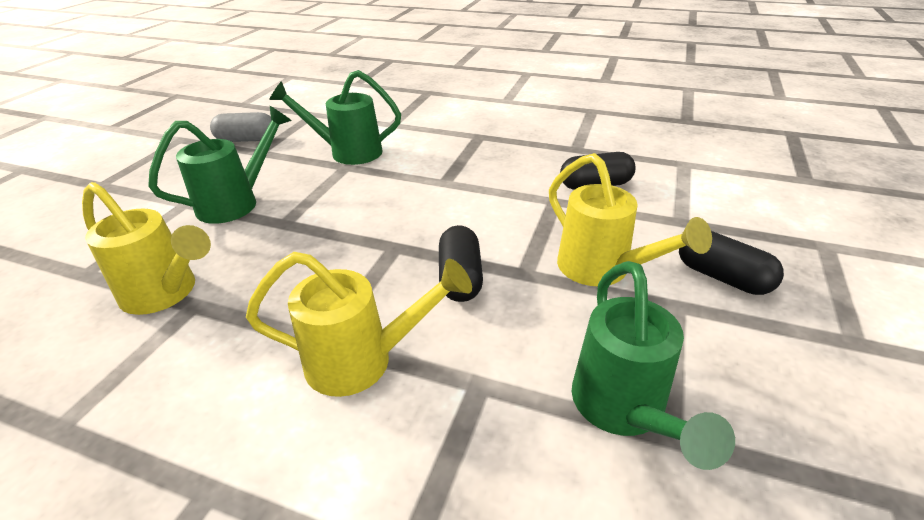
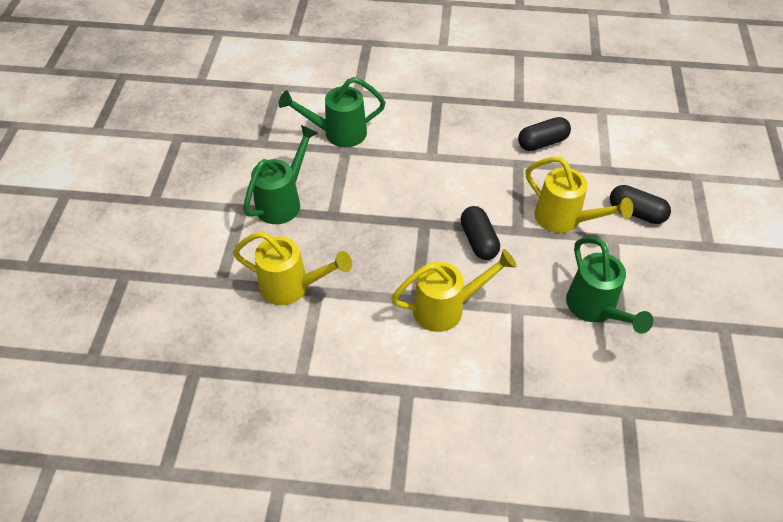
camera: 15 degrees left, 15 degrees up
grey capsule [210,112,271,142] -> none

